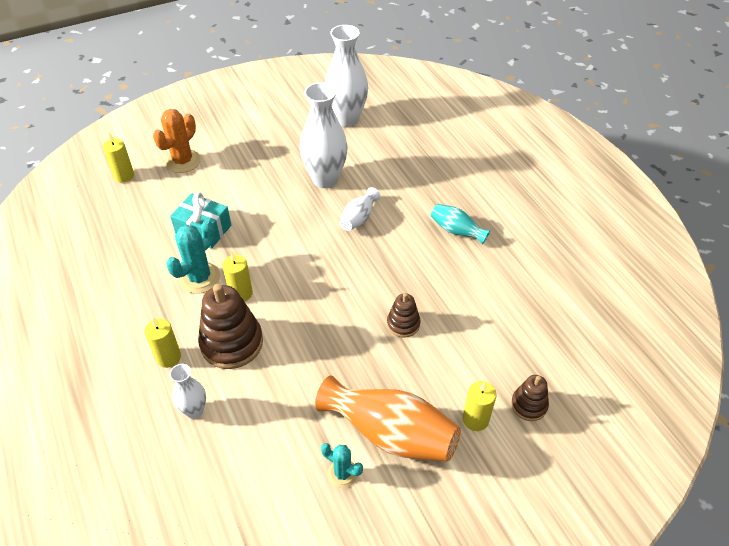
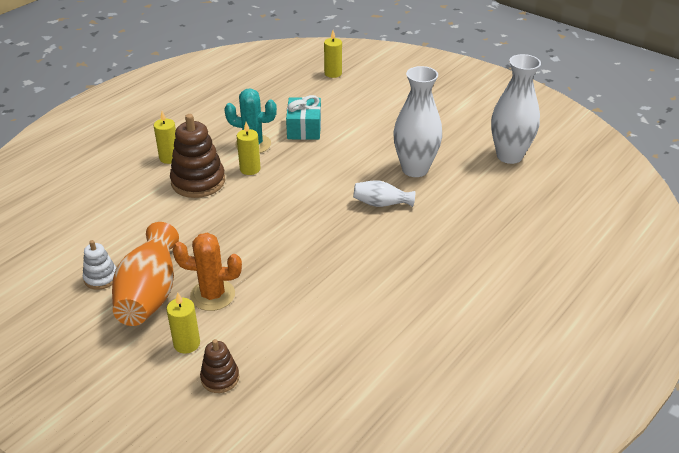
camera: 65 degrees right, 10 degrees down
orange cactus [153,109,201,173] -> orange cactus moved to [173,233,242,311]
white vase [170,364,206,419] -> none
turquoise cactus [321,443,363,488] -> white stacking toy [83,240,117,290]
brown stacking toy [387,293,420,338] -> none
turquoise vase [431,204,490,245] -> none

